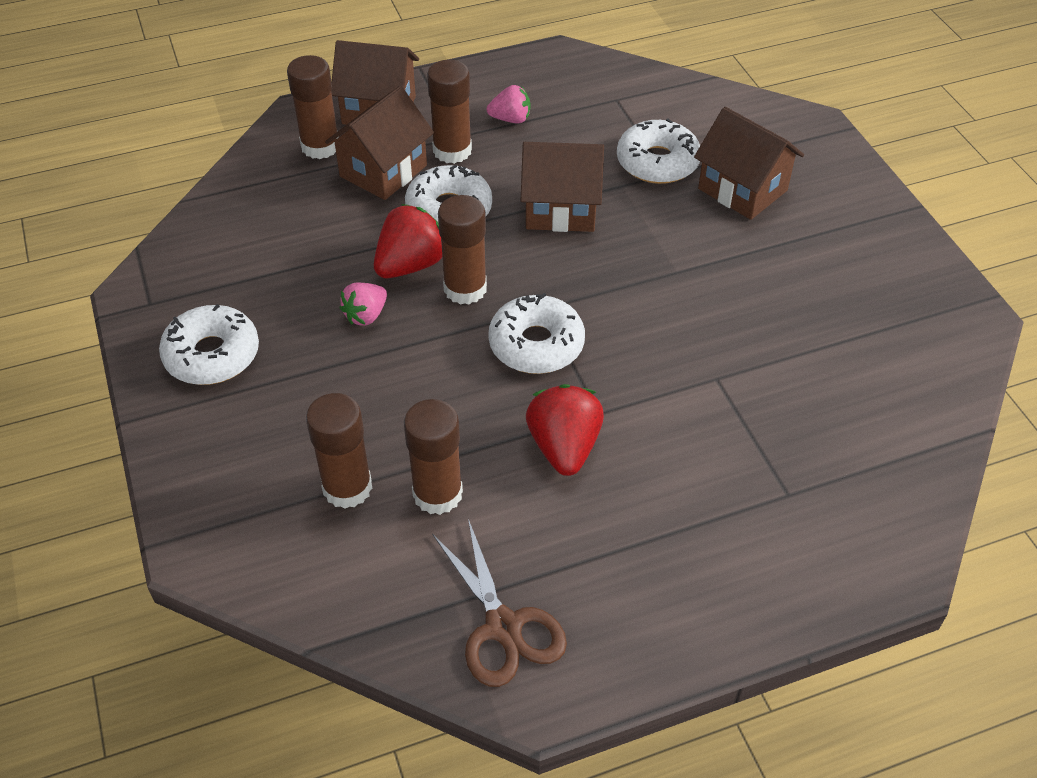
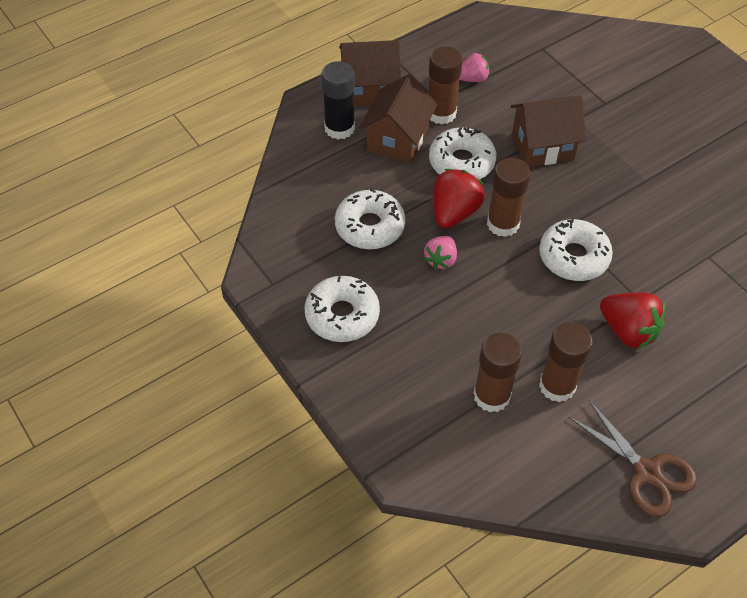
camera: 15 degrees left, 5 degrees up
brown glue stick [287,55,339,159] -> black glue stick [321,61,355,140]
red strawberry [526,384,604,476] -> red strawberry turned 150 degrees clockwise [600,292,666,349]
white donut [617,118,700,184] -> white donut moved to [335,189,405,249]
brown house [694,107,804,220] -> none

